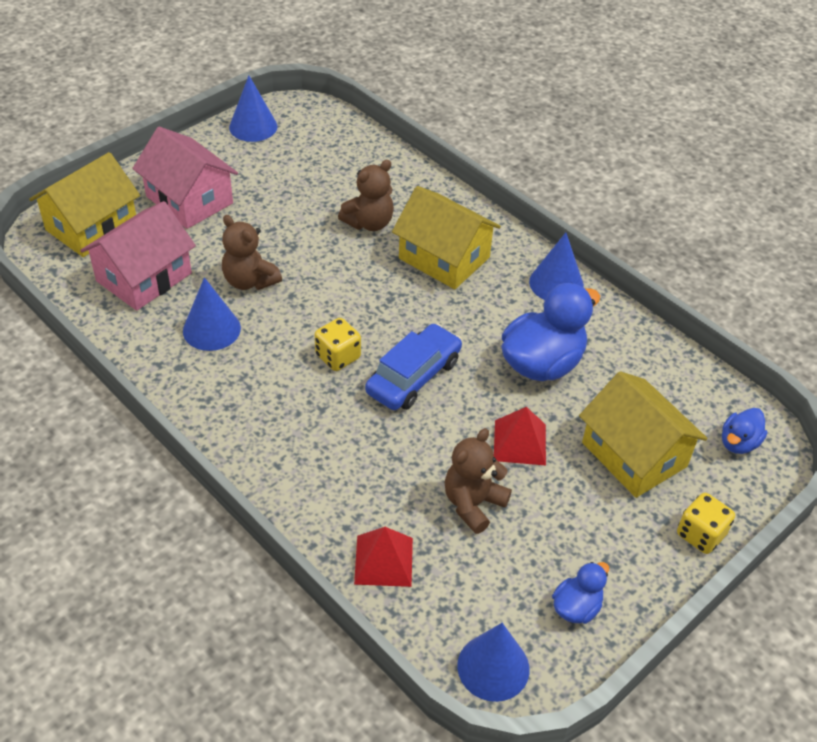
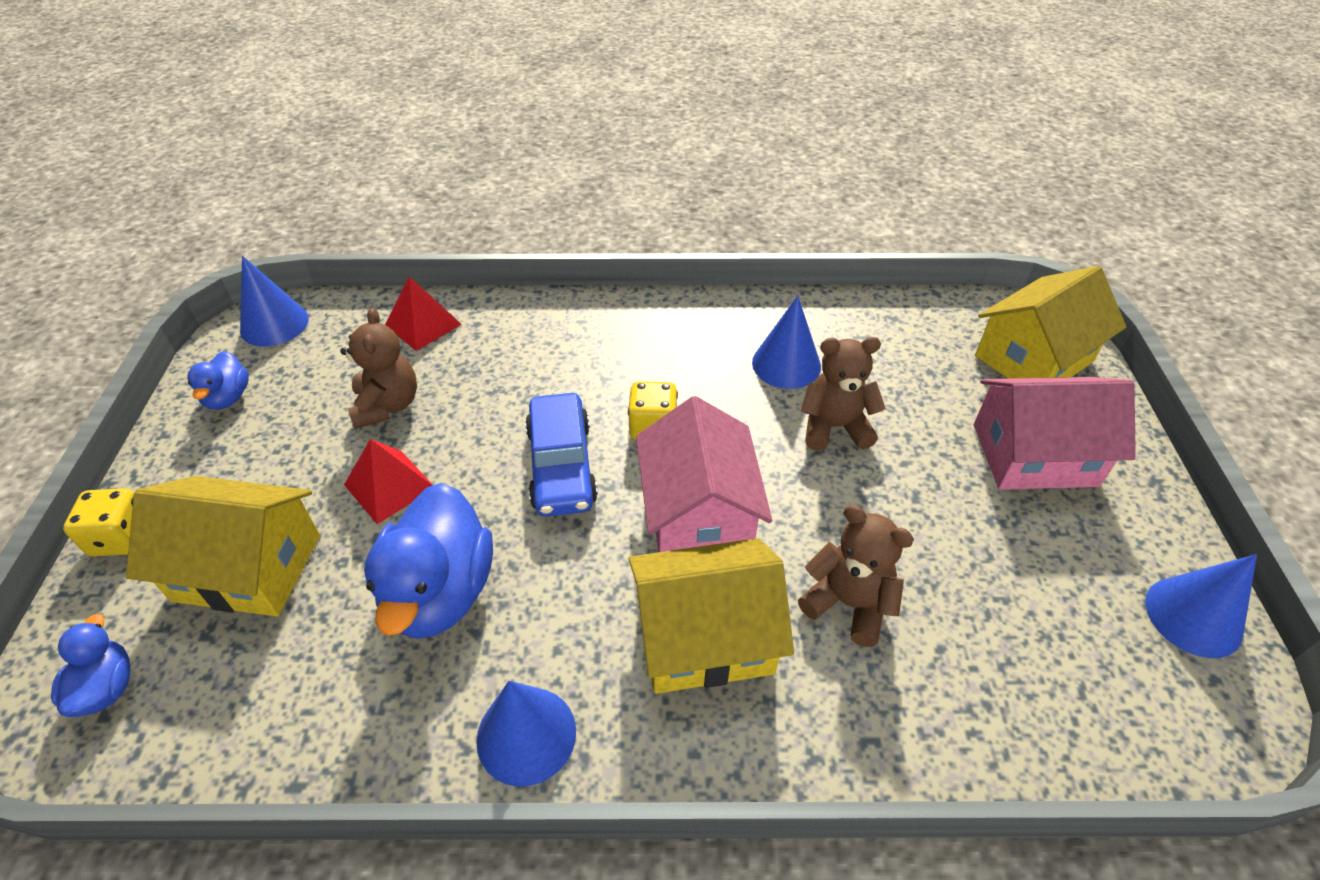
camera: 135 degrees right, 0 degrees up
yellow house [29,152,140,257] -> yellow house turned 60 degrees clockwise [975,266,1126,379]
pink house [80,201,196,311] -> pink house moved to [636,396,772,552]
brown teddy bear [338,160,394,231] -> brown teddy bear turned 120 degrees clockwise [798,505,914,647]

